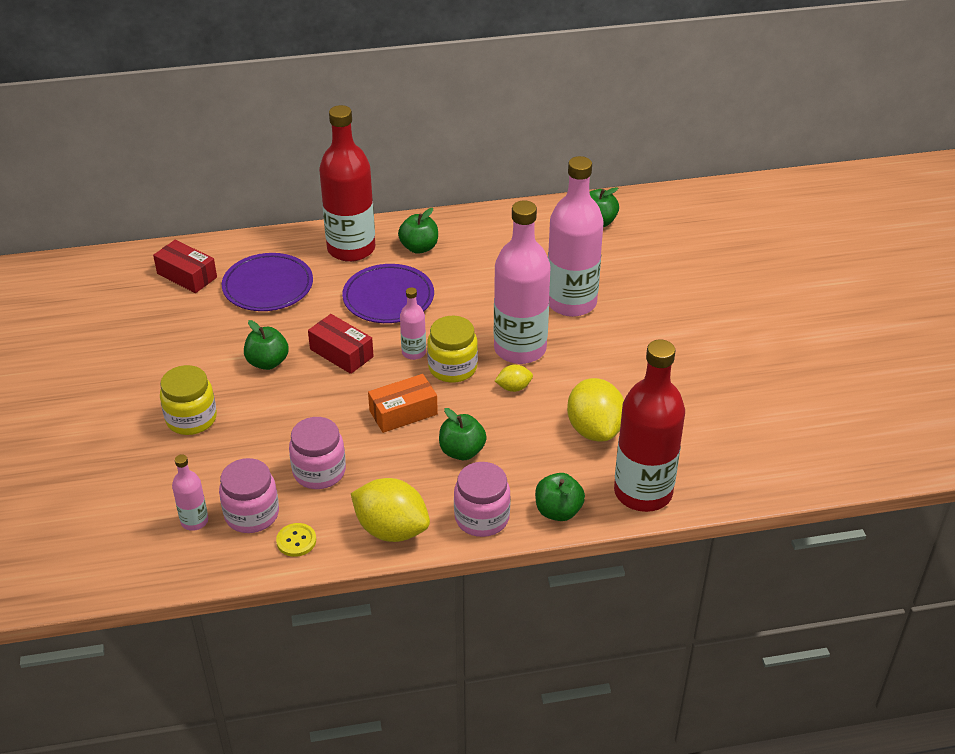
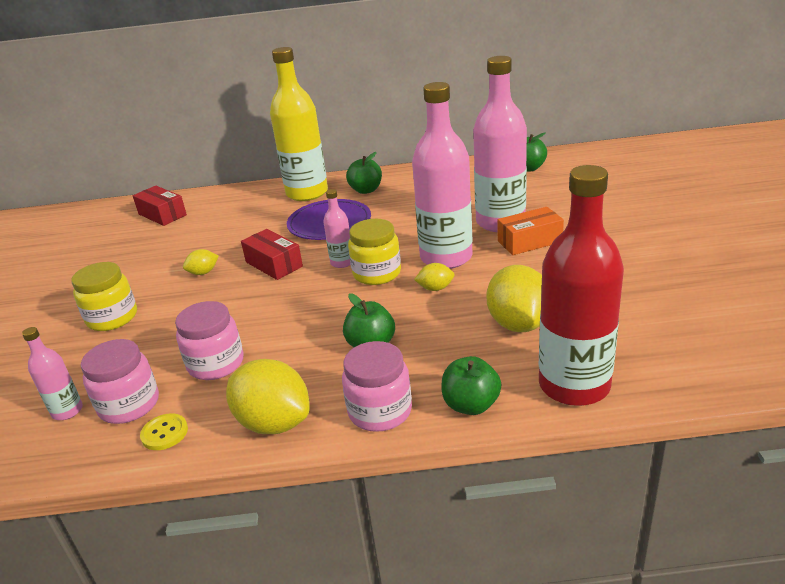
camera: 10 degrees right, 10 degrees down
purple plate [222,253,313,311] -> none
green apple [244,320,289,370] -> yellow lemon [183,249,219,275]
red bottle [319,105,375,262] -> yellow bottle [270,47,328,201]
orange box [368,374,438,433] -> orange box moved to [497,207,564,255]

